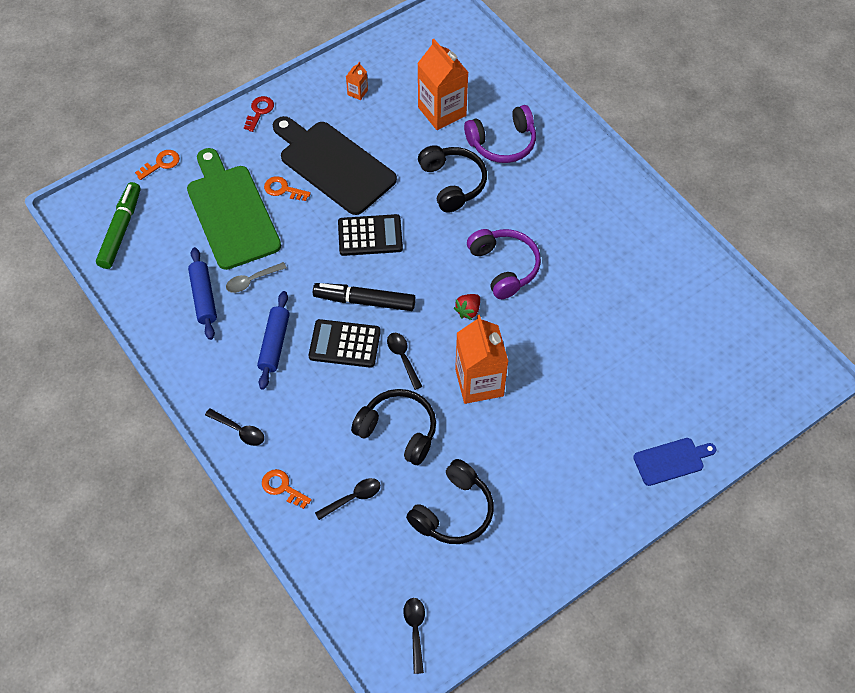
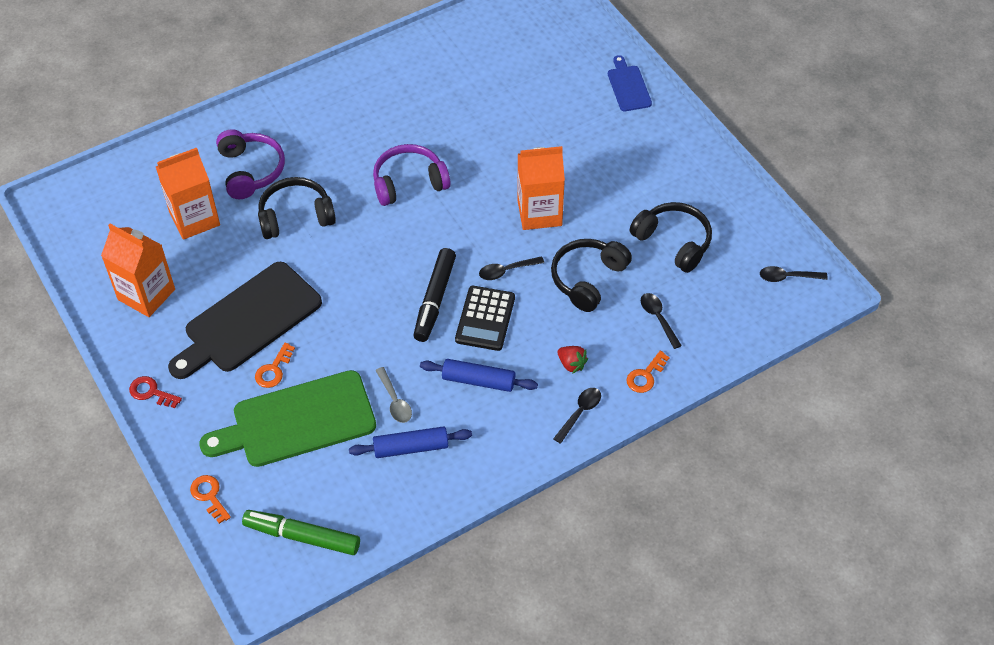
camera: 85 degrees left, 5 degrees down
black calculator [338,214,403,256] -> none
orange carton [346,62,368,100] -> orange carton [101,224,175,317], size x2.31
red strawberry [454,294,480,320] -> red strawberry moved to [558,346,588,374]

